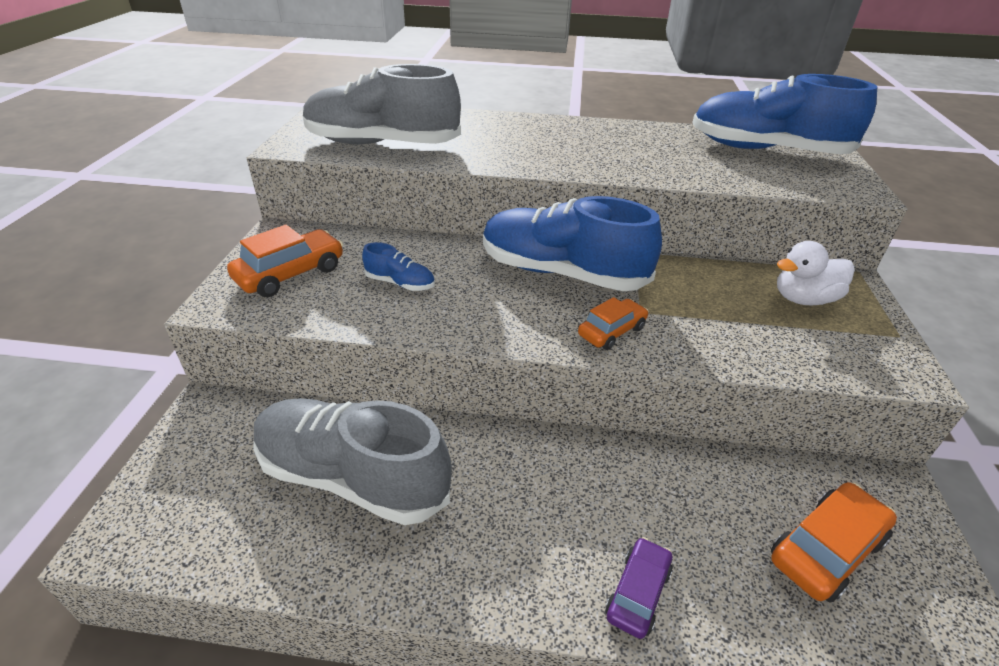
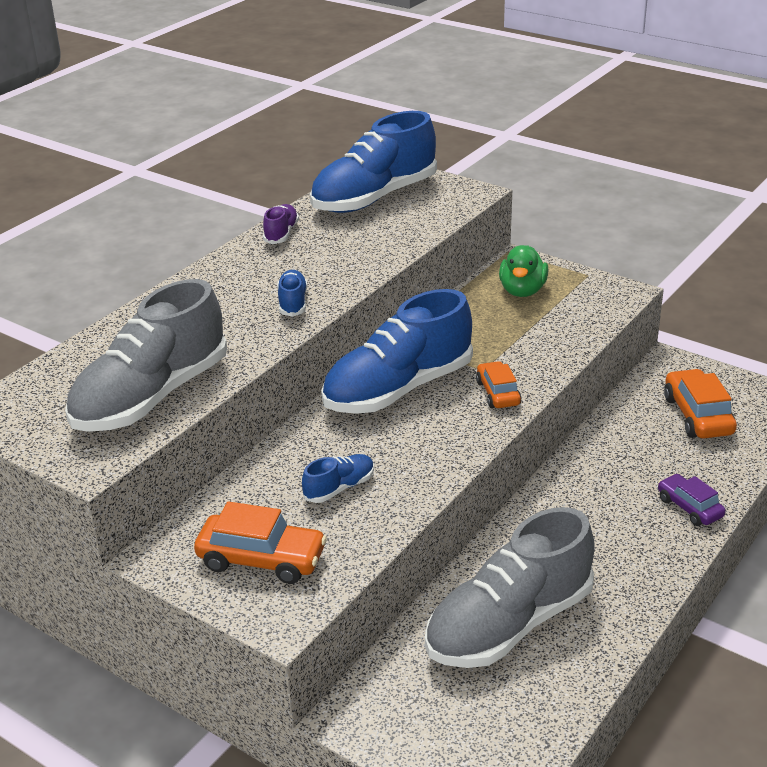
camera: 60 degrees left, 5 degrees down
orange car [227,225,343,297] -> orange car turned 120 degrees clockwise [194,501,327,584]
white duck [777,241,854,305] -> green duck [499,245,548,297]
none -> purple shoe [263,204,299,244]
none -> blue shoe [277,270,307,317]

